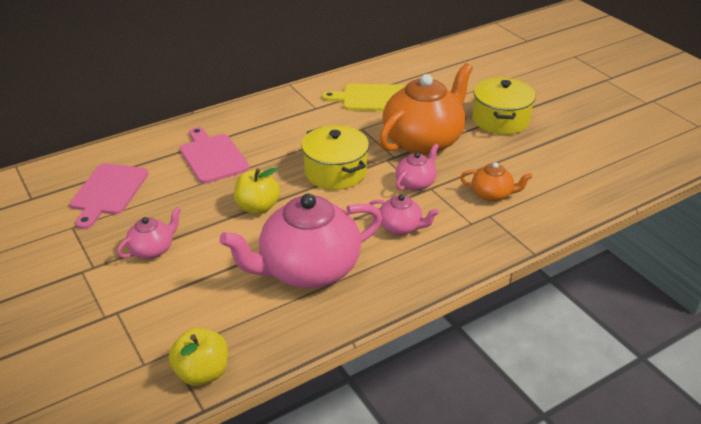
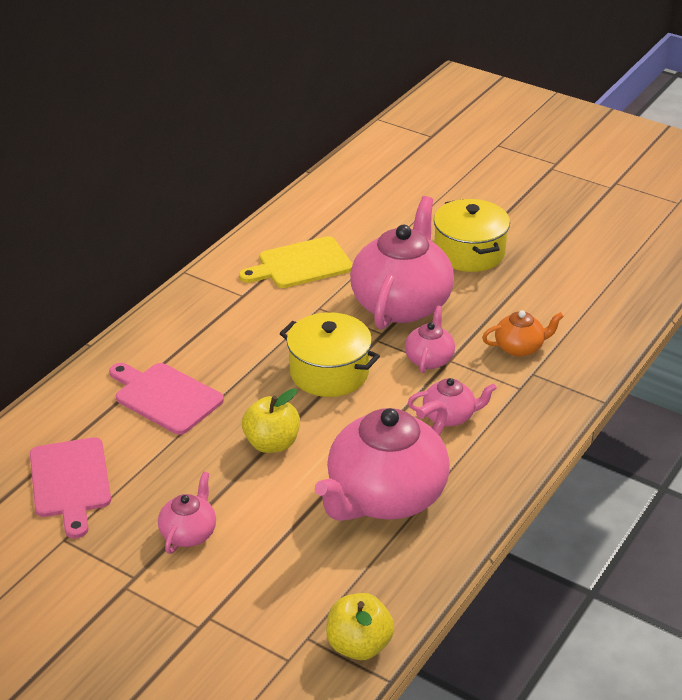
camera: 25 degrees left, 0 degrees up
orange teapot [379,63,473,155] -> pink teapot [350,196,454,329]

